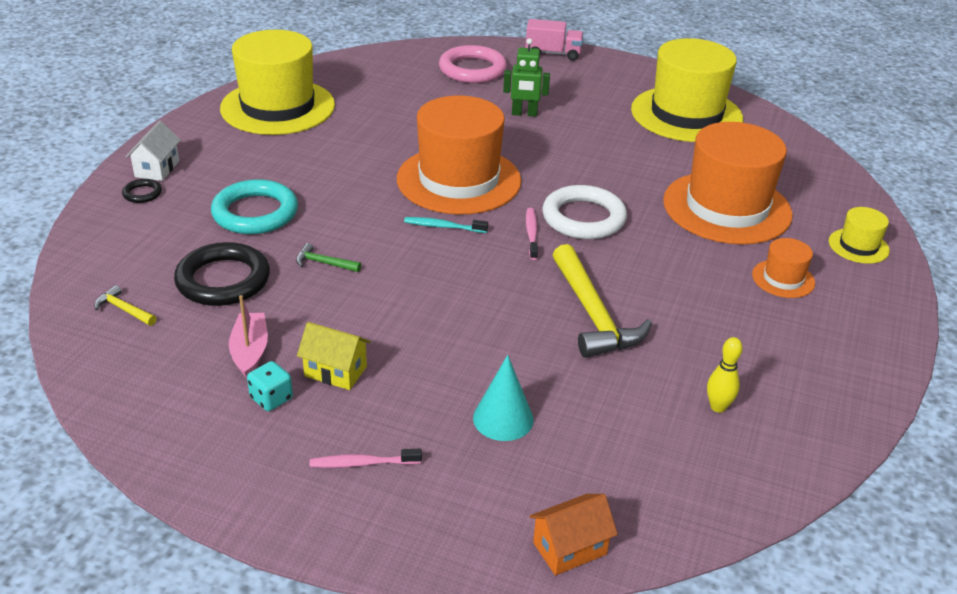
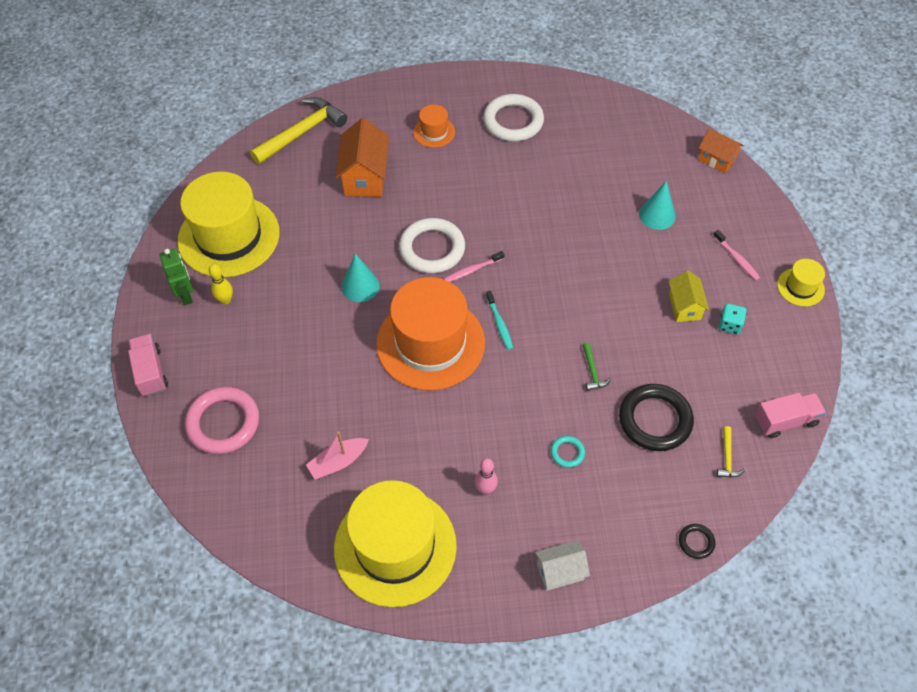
camera: 115 degrees left, 20 degrees up
black ring [122,179,162,203] -> black ring moved to [679,524,715,559]
turquoise ring [211,179,298,234] -> turquoise ring [551,436,585,468], size x0.46
pink boat [229,295,268,378] -> pink boat moved to [306,431,369,479]
green robot [503,38,550,117] -> green robot moved to [159,249,193,305]
yellow hammer [553,244,652,358] -> yellow hammer moved to [250,97,347,164]
orange hat [663,122,793,244] -> orange house [335,118,389,197]
yellow bowling pin [707,337,743,413] -> yellow bowling pin moved to [209,264,233,305]
yellow hat [829,207,890,264] -> yellow hat moved to [777,259,825,306]
none -> turquoise cone [341,254,380,302]
none -> pink bowling pin [475,458,498,495]
none -> white ring [483,94,544,141]
none -> pink truck [755,393,826,438]

